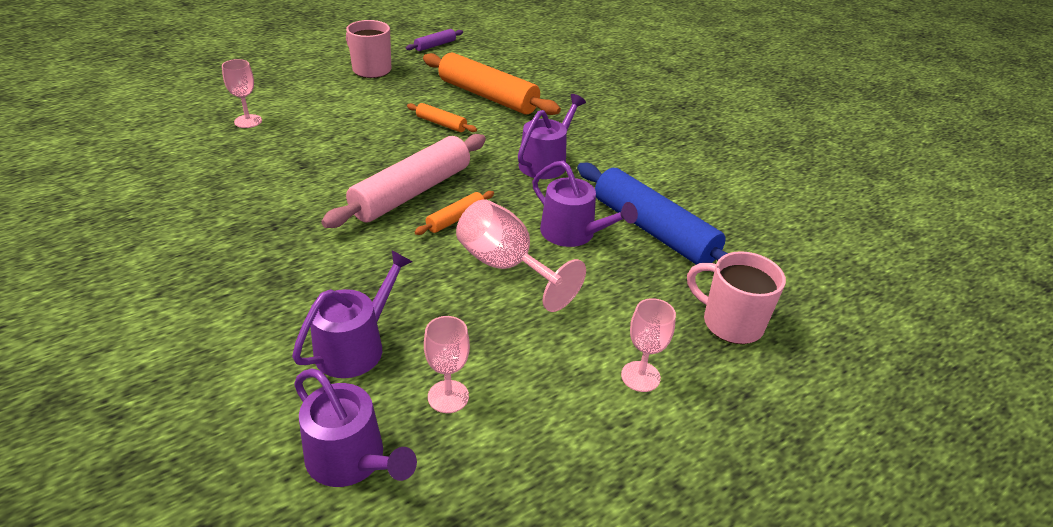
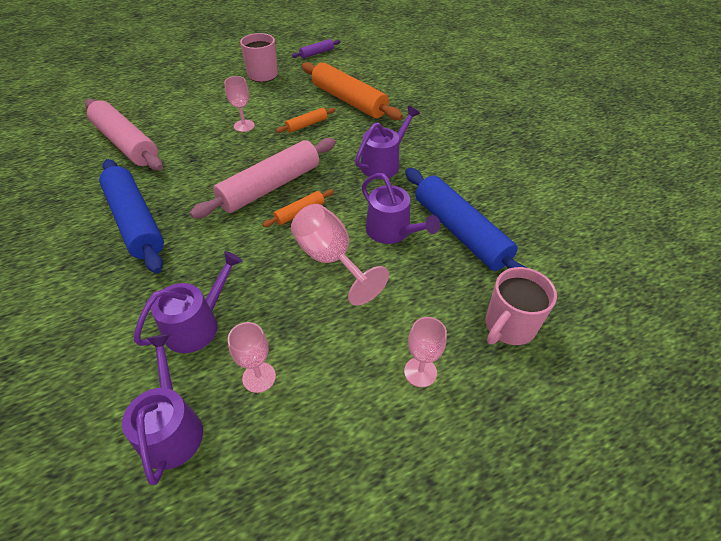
camera: 10 degrees right, 10 degrees up
pink goblet [222,59,262,128] -> pink goblet moved to [224,76,255,132]
purple watering can [294,369,417,487] -> purple watering can turned 150 degrees counterclockwise [122,334,203,485]
orange rolling pin [407,103,477,132] -> orange rolling pin turned 75 degrees counterclockwise [276,108,336,133]
pink mug [687,251,786,344] -> pink mug turned 90 degrees counterclockwise [486,267,557,345]
none -> pink rolling pin [85,99,163,171]
none -> blue rolling pin [99,159,164,273]

